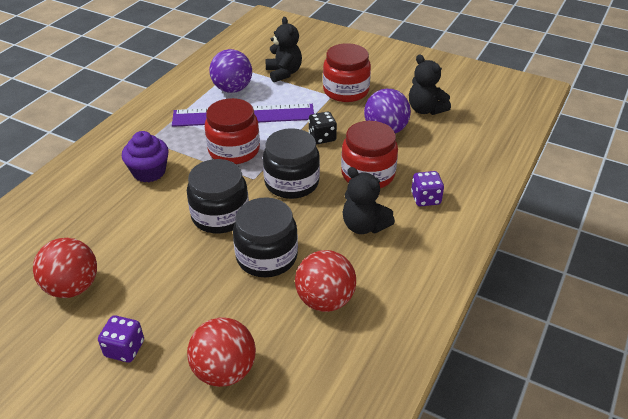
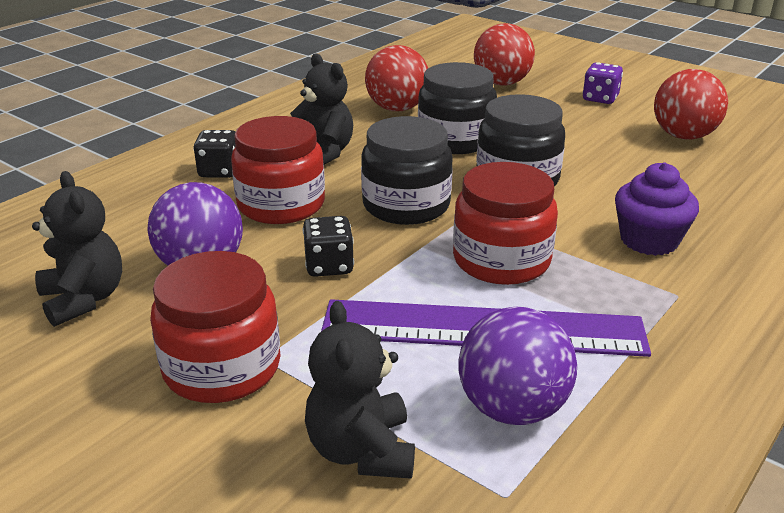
camera: 170 degrees left, 10 degrees down
purple dice [411,171,444,206] -> black dice [193,130,236,178]

